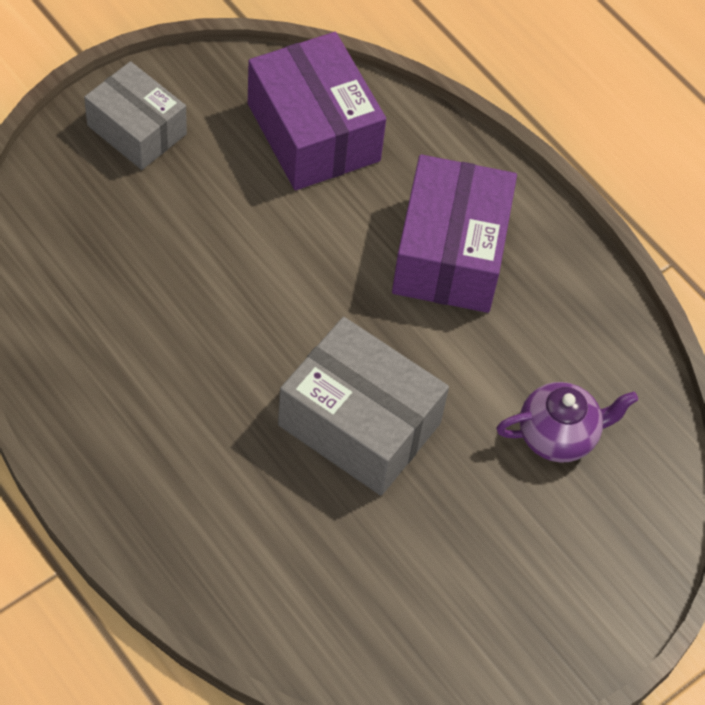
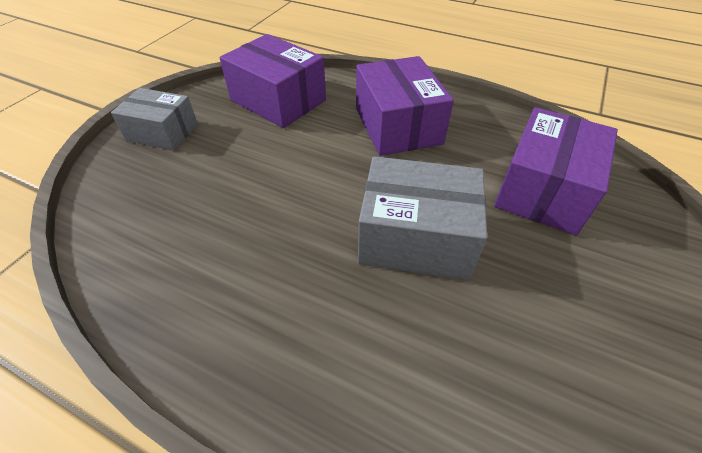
camera: 20 degrees left, 10 degrees down
purple teapot [496,382,638,463] -> purple box [494,107,618,235]

